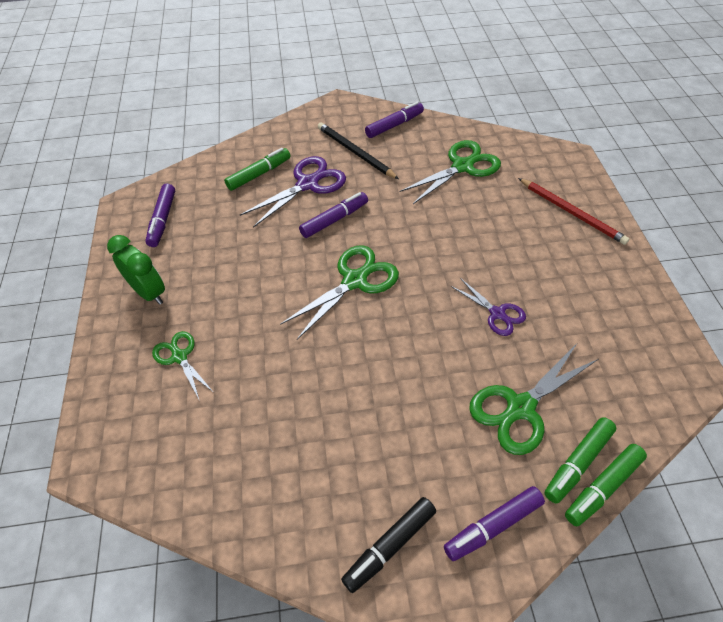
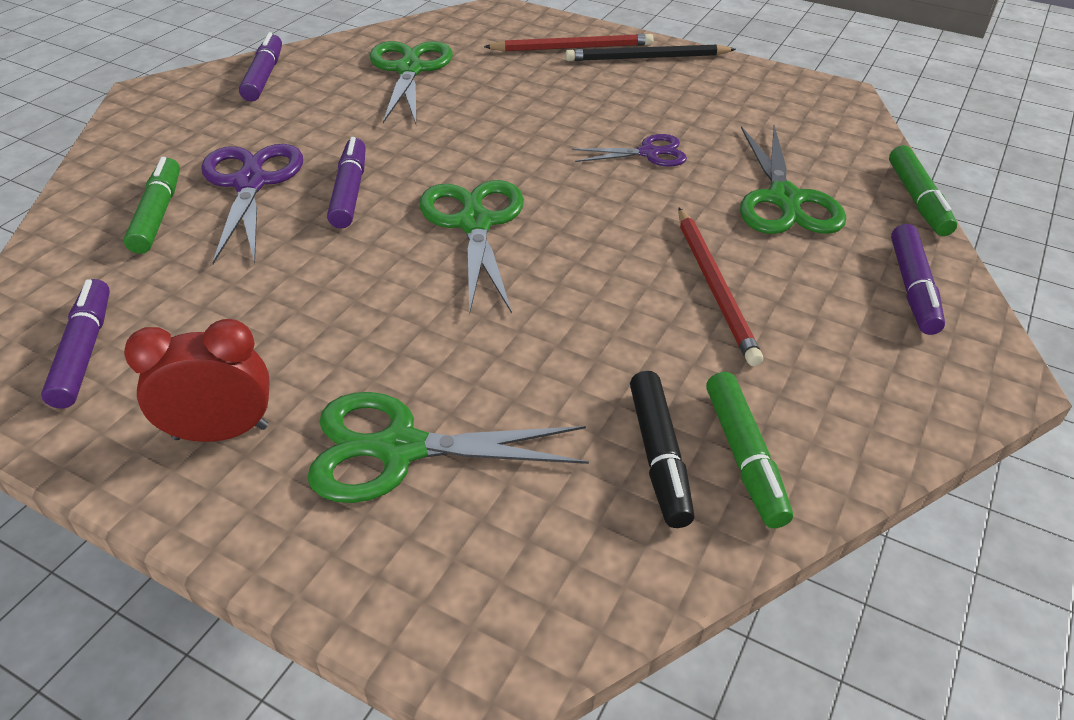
camera: 55 degrees left, 10 degrees down
green clock [107,235,165,305] -> red clock [124,319,270,442]
purple marker [145,184,175,247] -> purple marker turned 135 degrees counterclockwise [41,279,110,409]
green scissors [152,331,213,401] -> green scissors [307,392,589,503], size x1.68
black pencil [318,122,399,179] -> black pencil moved to [565,44,736,61]
black marker [341,497,436,593] -> black marker moved to [630,371,694,528]
green marker [544,417,616,504] -> green marker moved to [706,372,793,528]
none -> red pencil [678,208,763,366]

